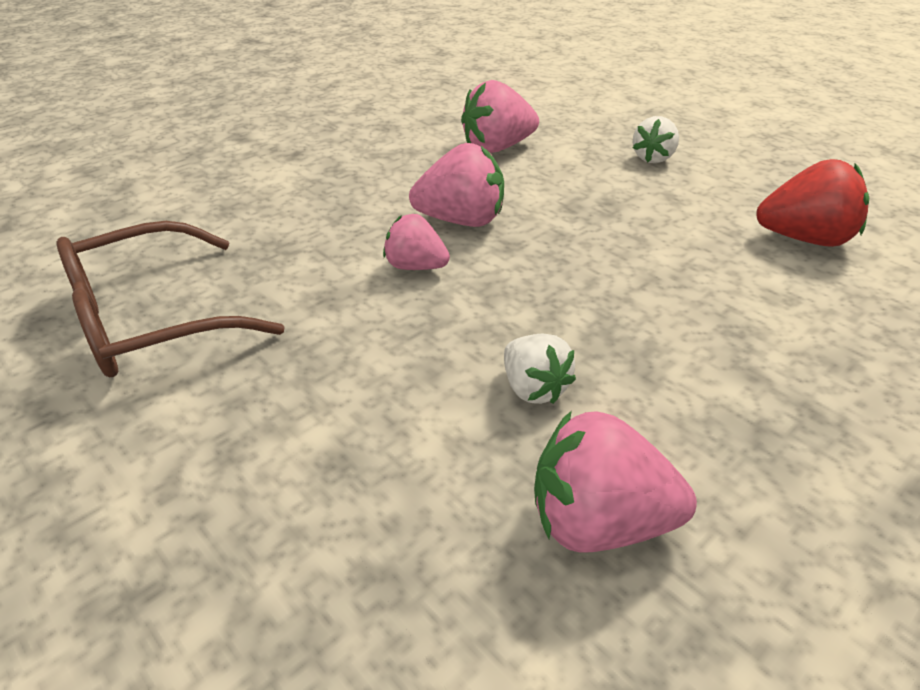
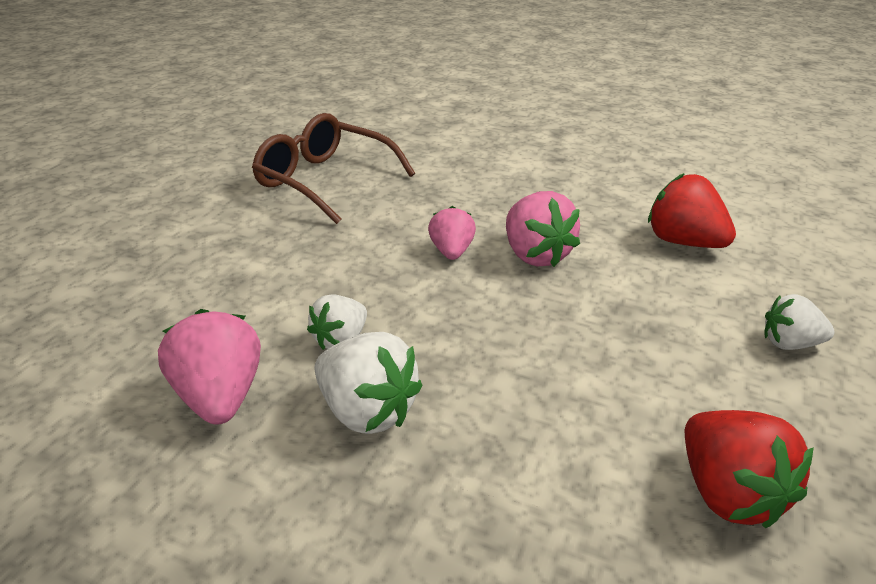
camera: 65 degrees right, 5 degrees down
pink strawberry [461,80,539,153] -> red strawberry [648,173,736,248]
none -> white strawberry [314,332,423,434]

